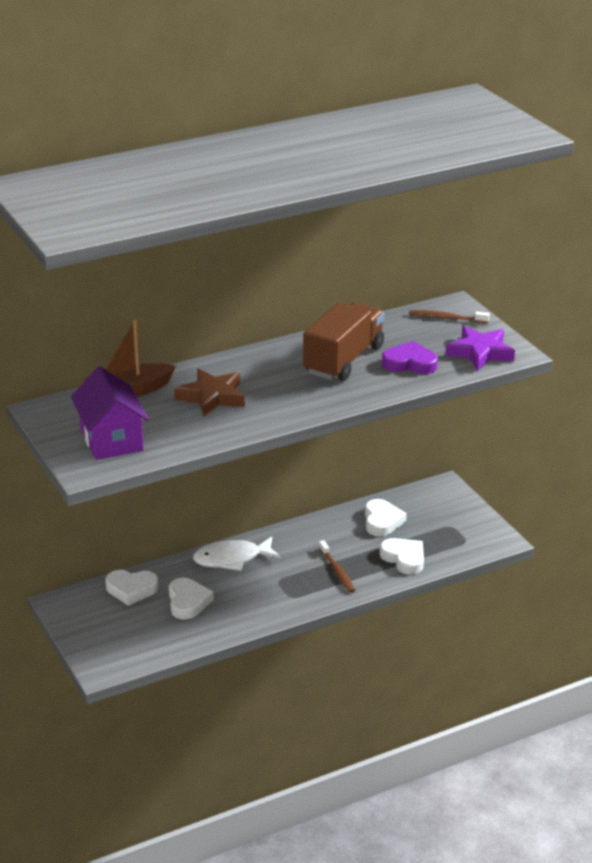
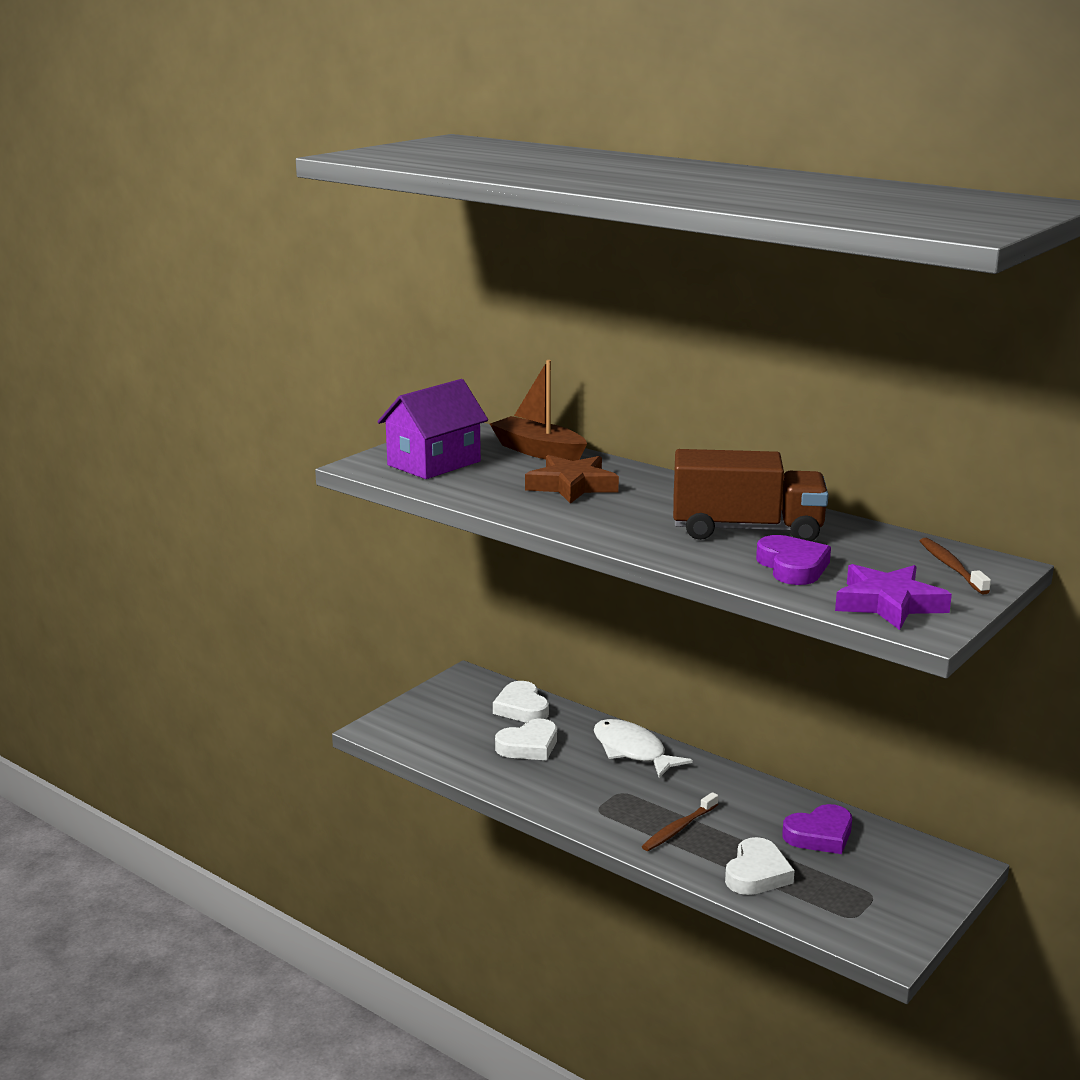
camera: 65 degrees right, 10 degrees down
white heart [365,499,407,536] -> purple heart [782,804,852,854]

